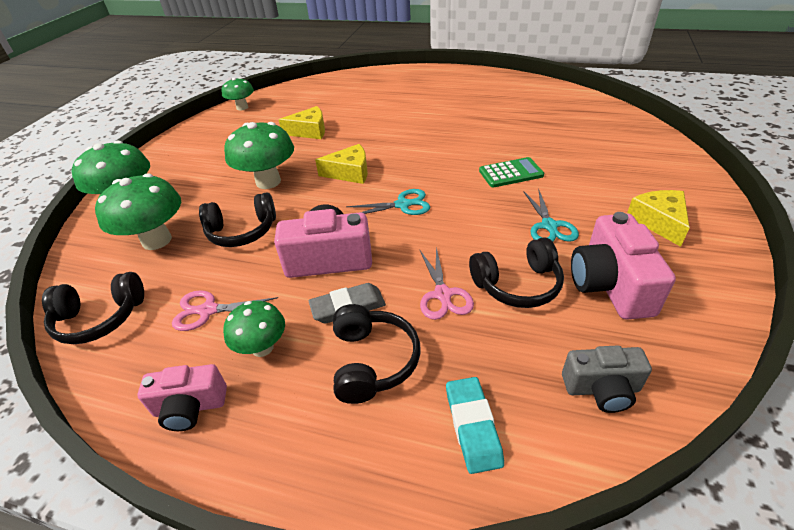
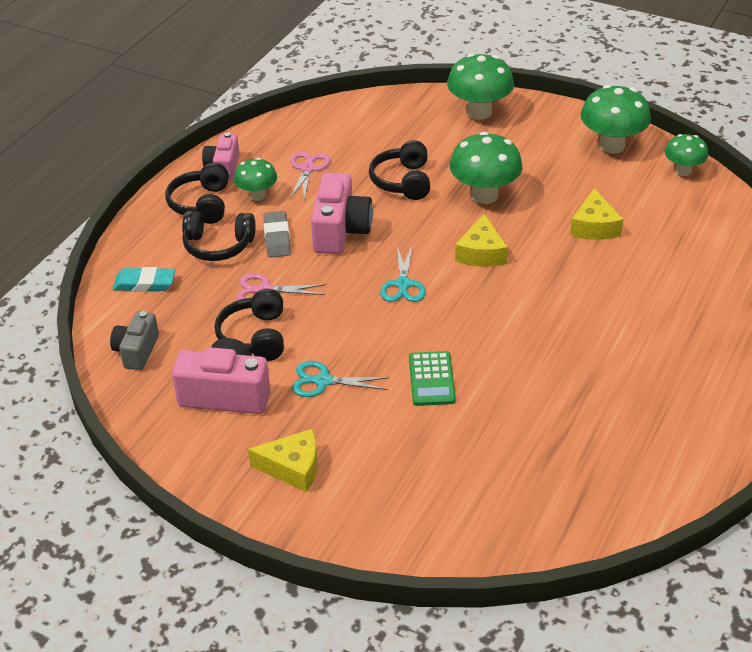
camera: 100 degrees right, 0 degrees up
black headphones [42,272,144,344] -> black headphones moved to [165,163,229,224]
green mushroom [95,173,181,250] -> green mushroom moved to [581,85,651,154]

